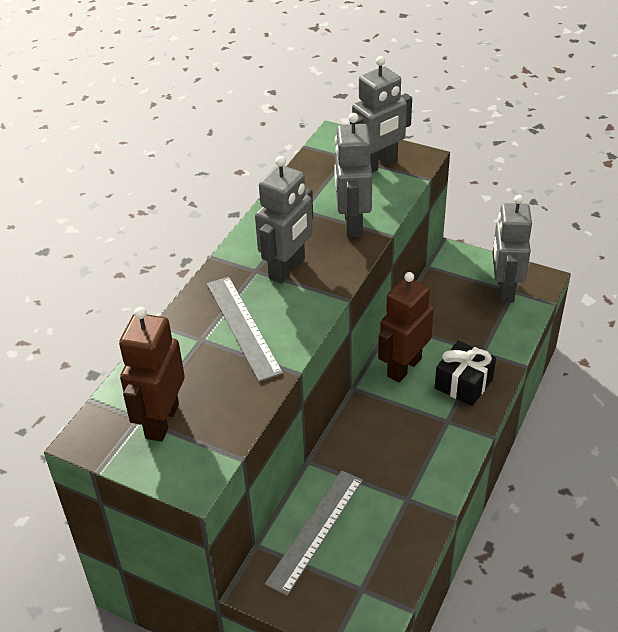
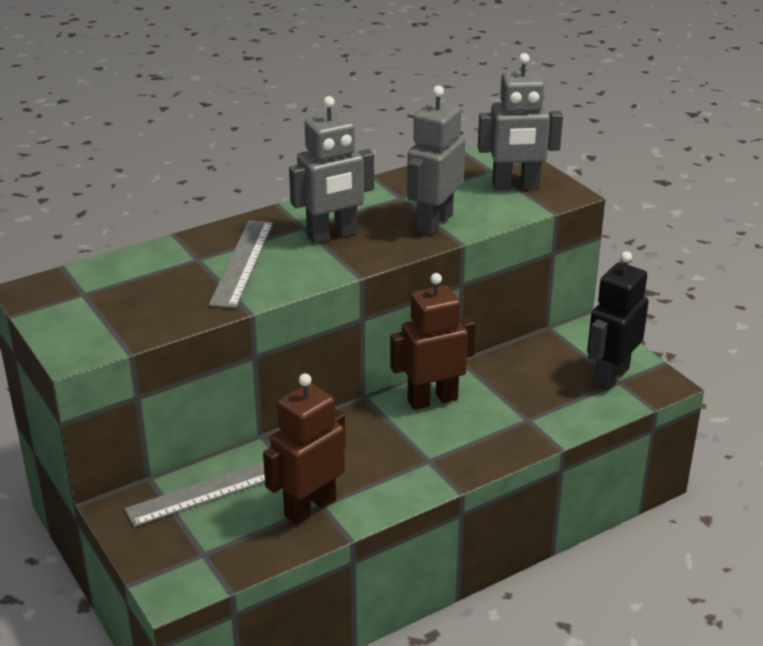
camera: 30 degrees right, 10 degrees down
brown robot [119,307,185,442] -> brown robot moved to [263,373,345,525]
black gift [435,341,496,406] -> none
grey robot [492,195,532,303] -> black robot [587,251,649,390]

